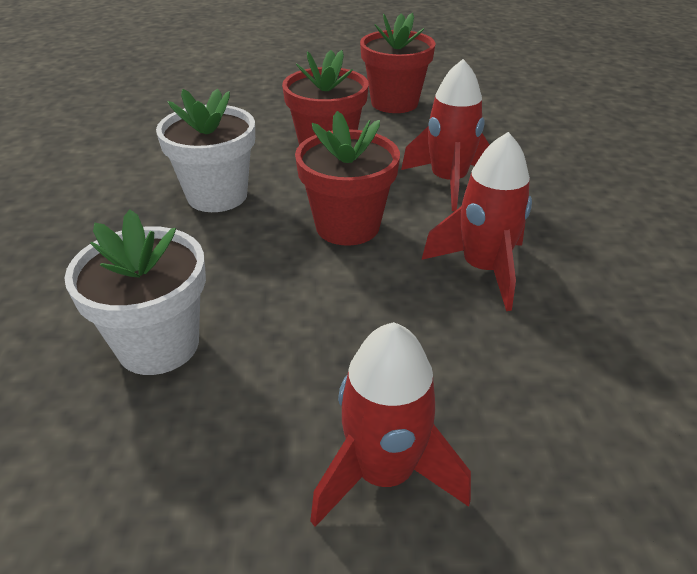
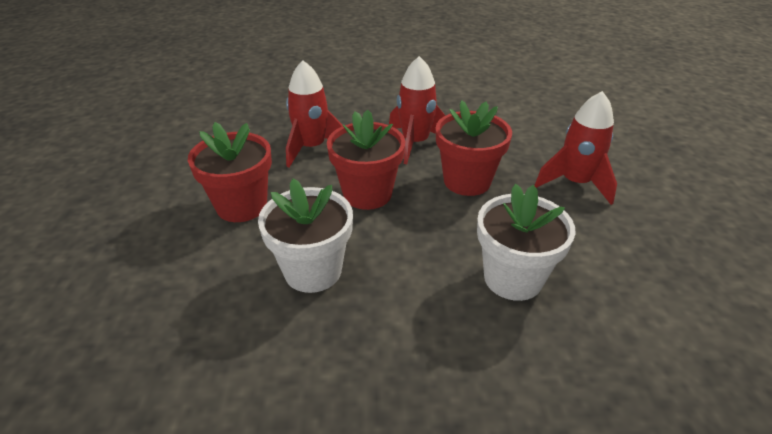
camera: 90 degrees left, 0 degrees up
red flower pot [360,13,436,113] -> red flower pot moved to [436,100,512,196]

